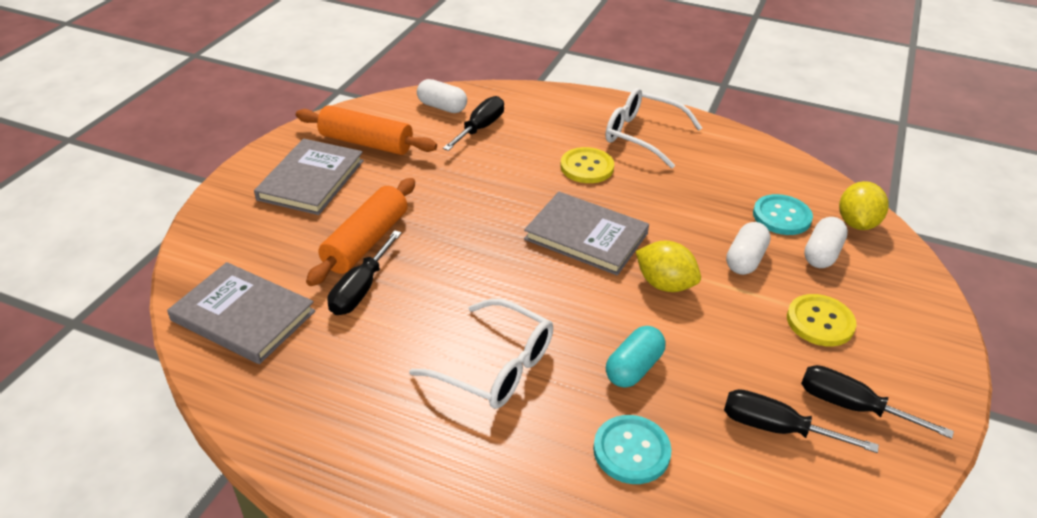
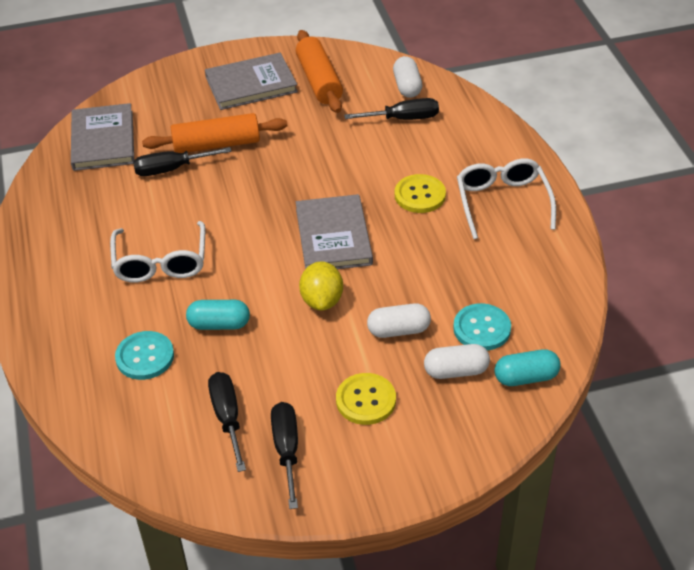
camera: 55 degrees right, 5 degrees up
yellow lemon [839,181,889,230] -> turquoise capsule [494,349,561,386]

